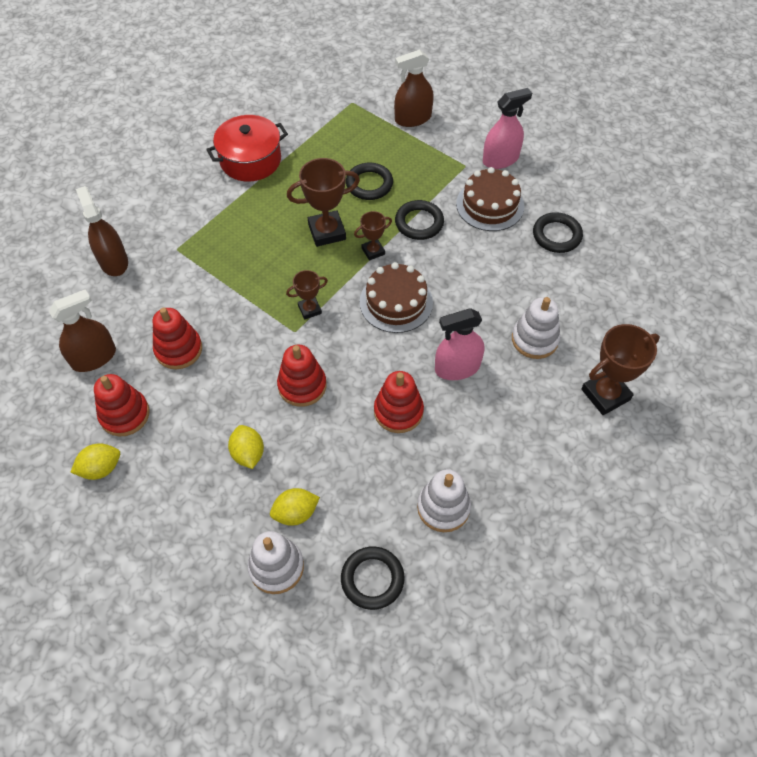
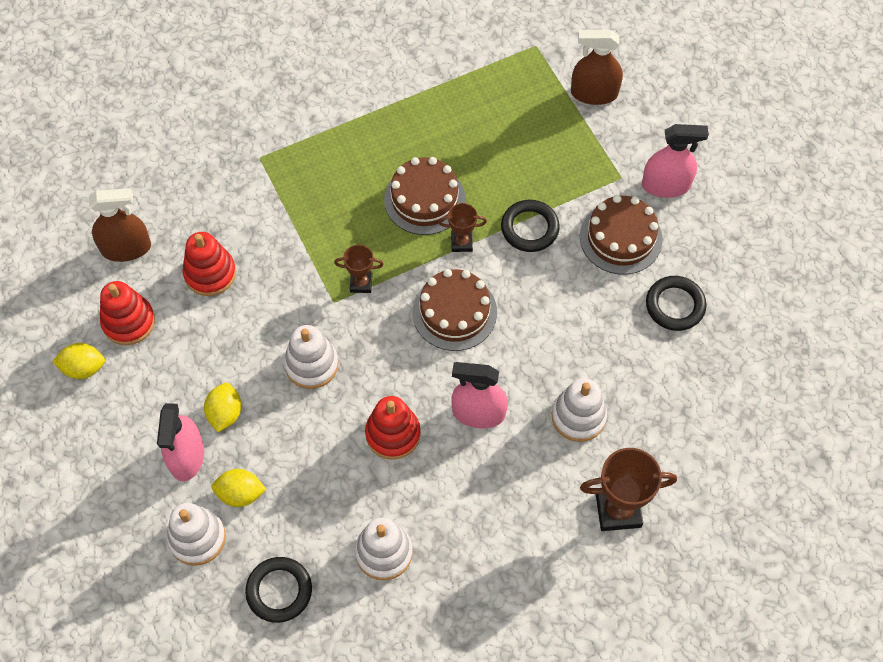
camera: 25 degrees right, 5 degrees up
brown spray bottle [76,186,128,276] -> none
red pot [206,115,288,181] -> none
red stacking toy [277,344,326,407] -> white stacking toy [284,325,339,389]
brown trophy [287,158,360,247] -> brown cake [384,157,465,235]
black ring [346,163,393,200] -> none
none -> pink spray bottle [157,403,204,481]

